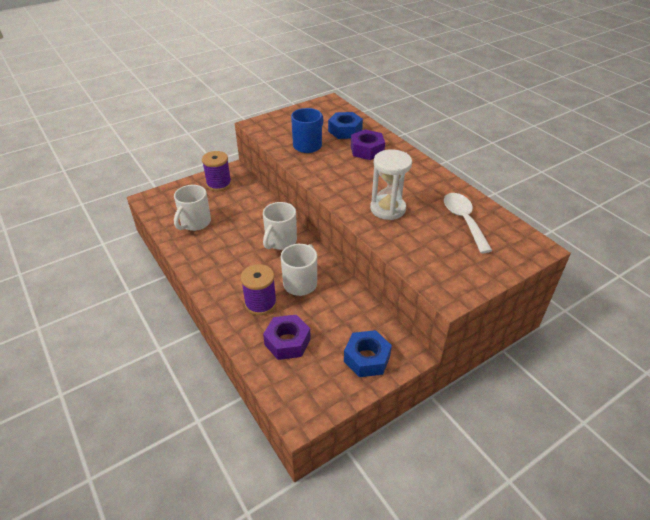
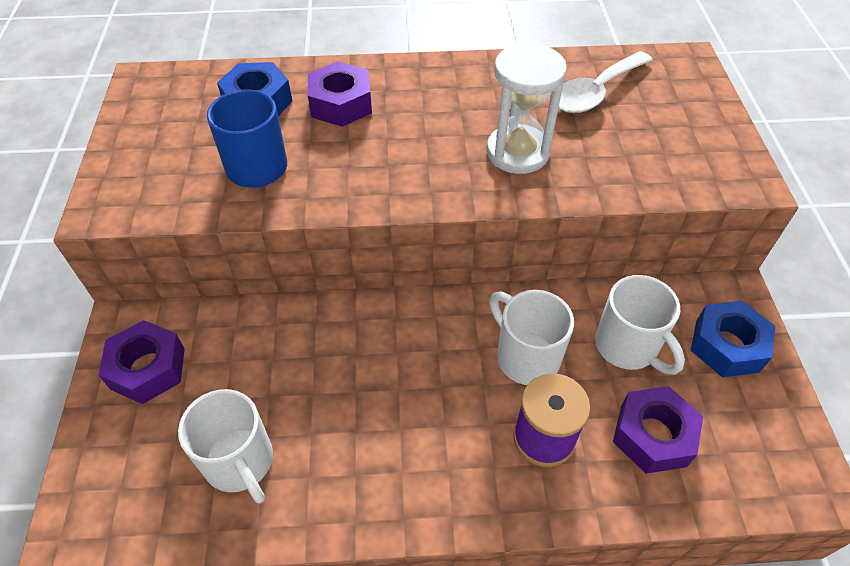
camera: 60 degrees left, 10 degrees up
purple spool [202,151,232,191] -> purple nut [98,320,185,404]
white mug [263,202,297,250] -> white mug moved to [595,275,685,375]
white spoon [444,193,492,253] -> white spoon turned 60 degrees counterclockwise [559,51,653,113]

